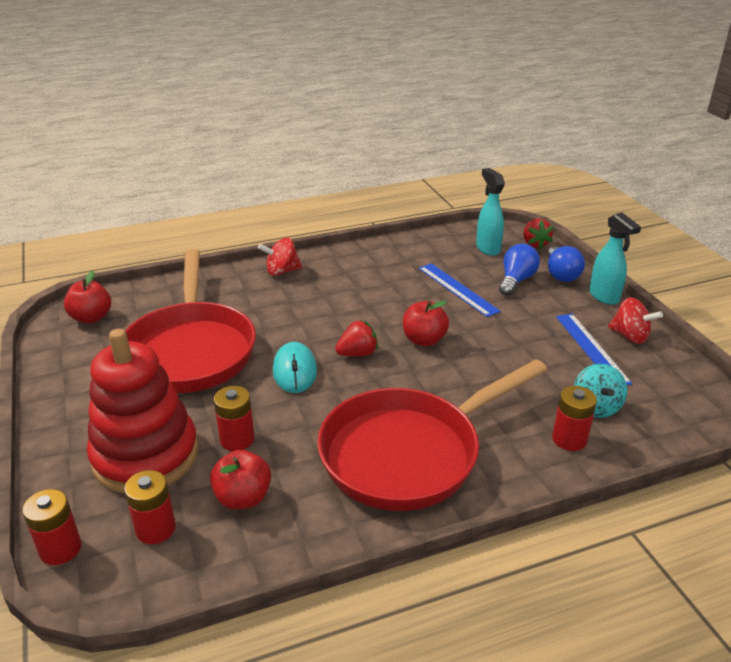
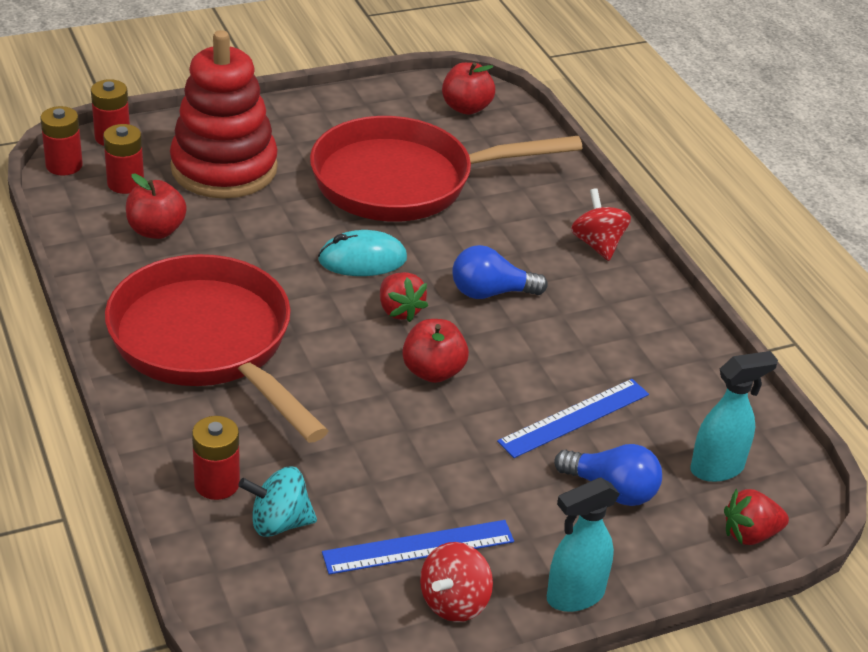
camera: 85 degrees right, 5 degrees up
red battery [214,386,255,451] -> red battery moved to [41,106,83,175]
blue light bulb [548,246,585,282] -> blue light bulb moved to [452,245,548,299]

